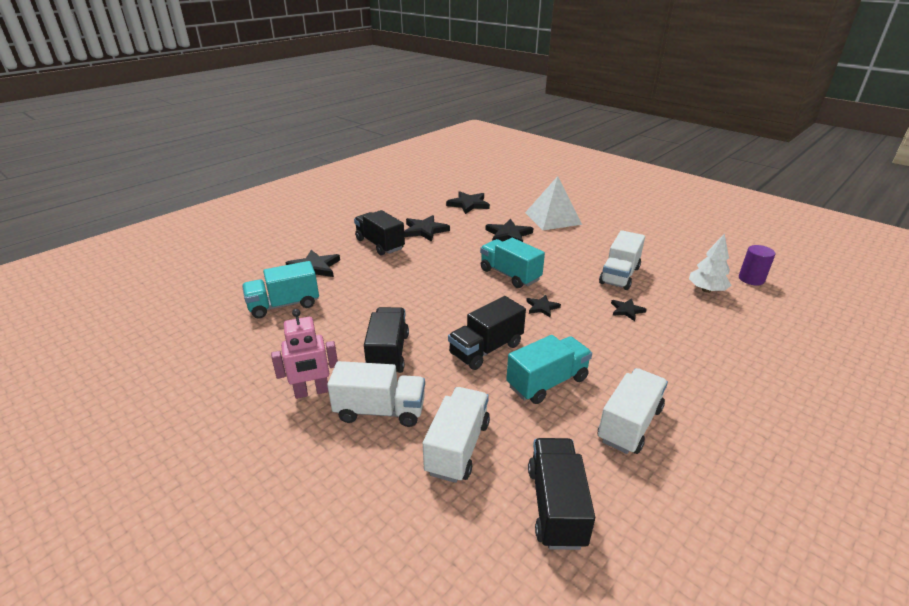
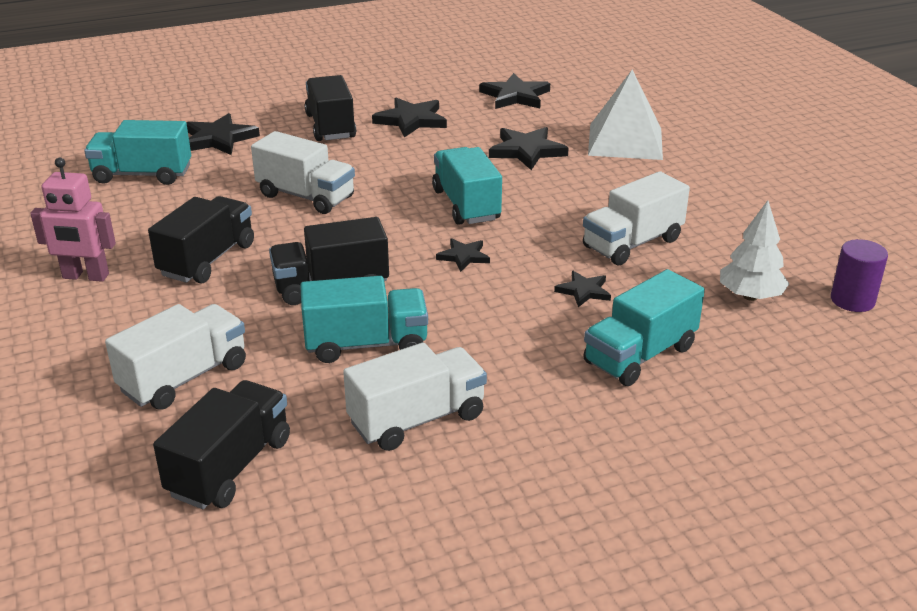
camera: 25 degrees right, 0 degrees up
white truck [327,361,425,427] -> white truck moved to [251,131,355,214]
none -> turquoise truck [583,269,705,386]

